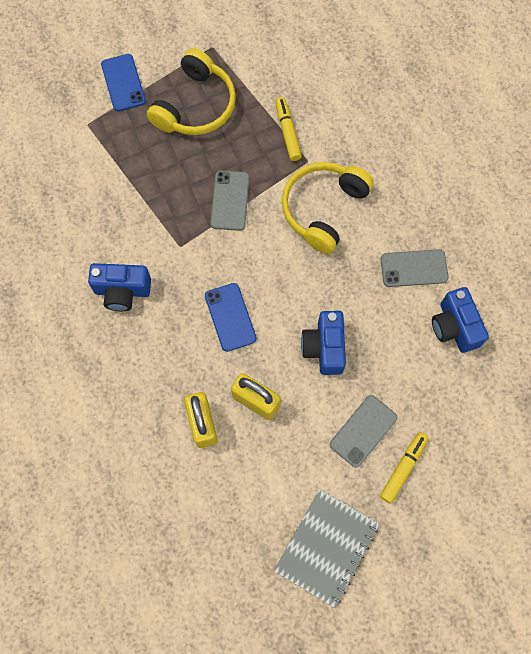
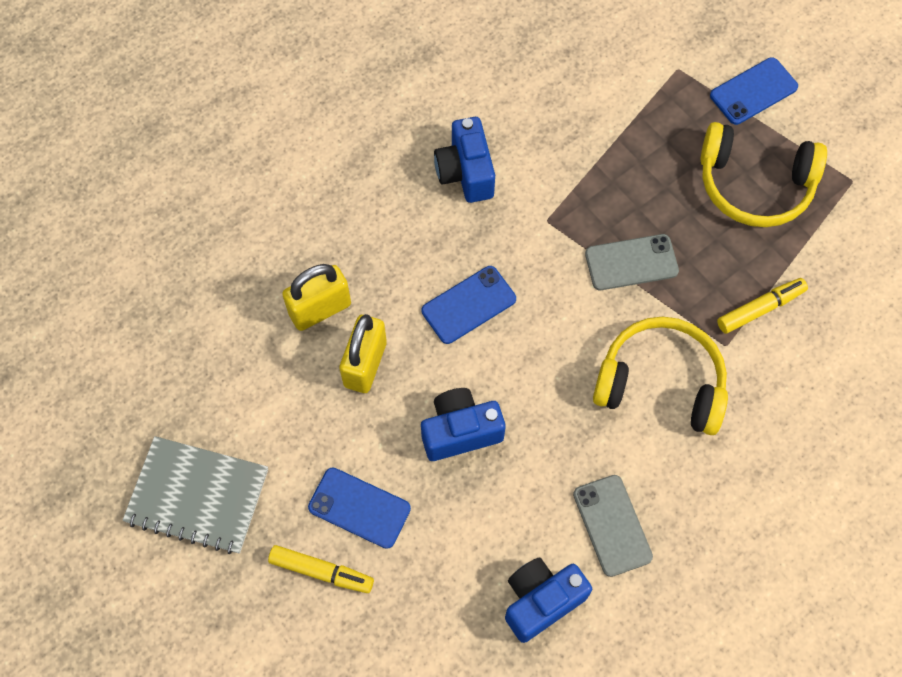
camera: 75 degrees right, 5 degrees down
grey phone [330,395,397,468] -> blue phone [308,467,411,549]

